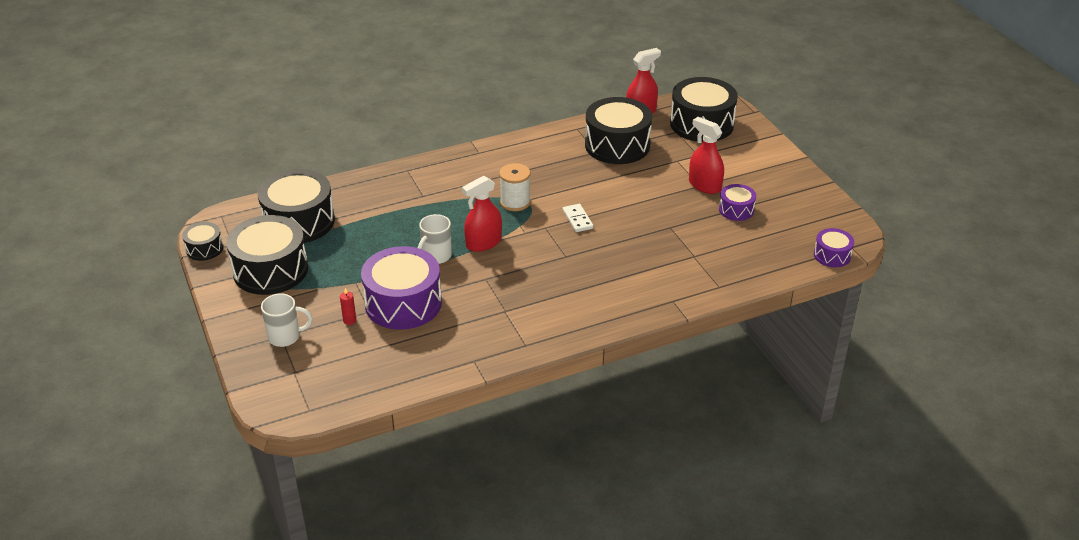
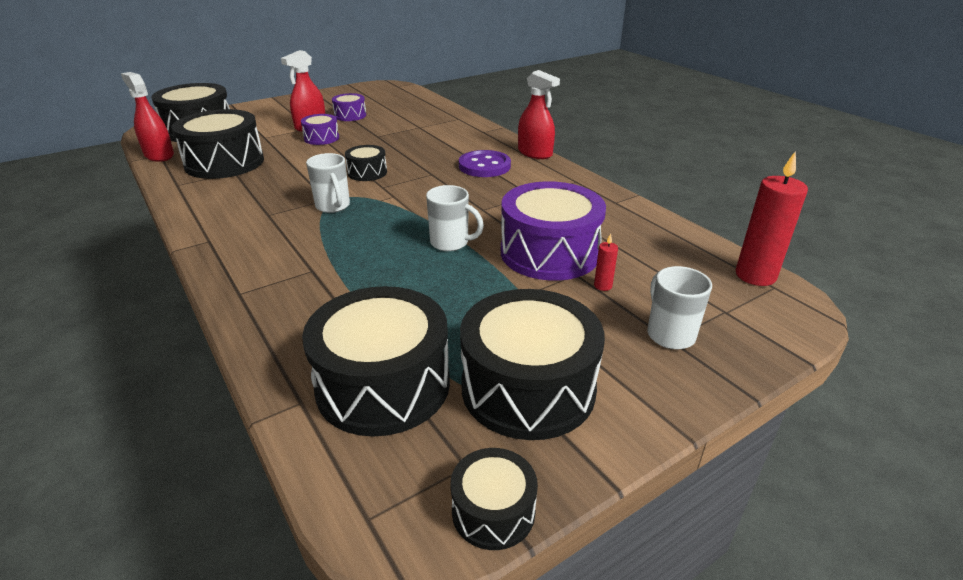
camera: 100 degrees left, 5 degrees down
red spray bottle [462,176,502,252] -> red spray bottle moved to [518,70,560,159]
white spool [499,163,531,211] -> white mug [306,153,350,213]
white domino [563,204,594,232] -> black drum [345,145,387,181]
purple drum [814,228,854,267] -> purple drum moved to [301,114,339,145]
none -> purple button [459,150,511,177]
none -> red candle [736,151,808,286]

